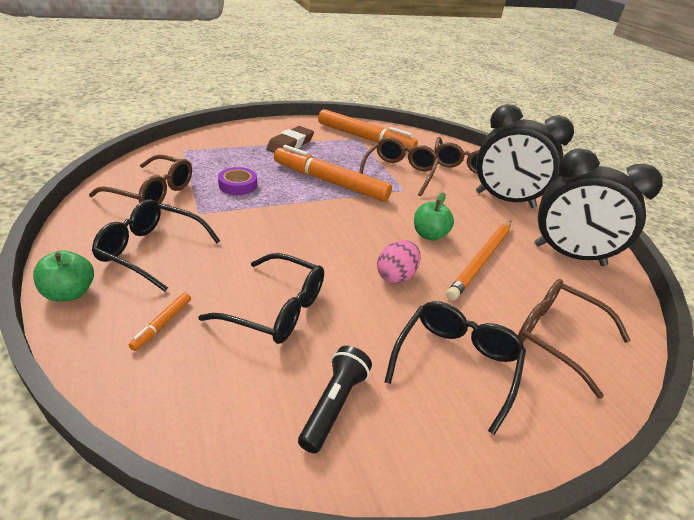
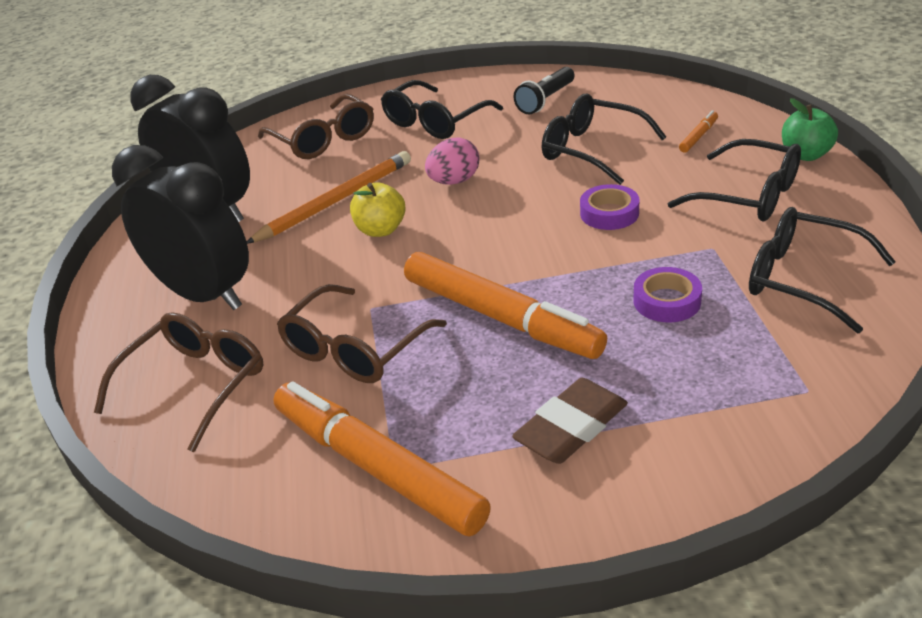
camera: 160 degrees left, 0 degrees up
brown glasses [89,154,192,203] -> black glasses [749,207,896,333]
green apple [414,192,454,241] -> yellow apple [350,182,406,237]
none -> purple tape [580,184,639,230]

